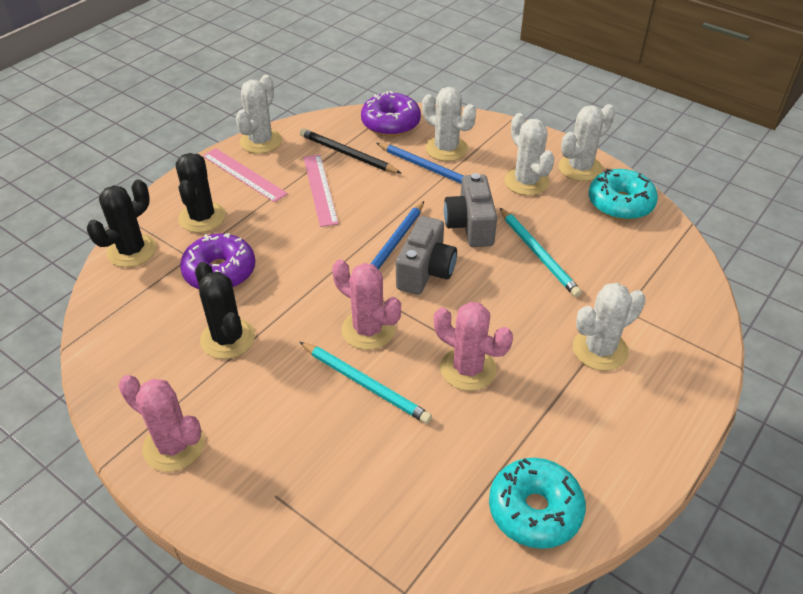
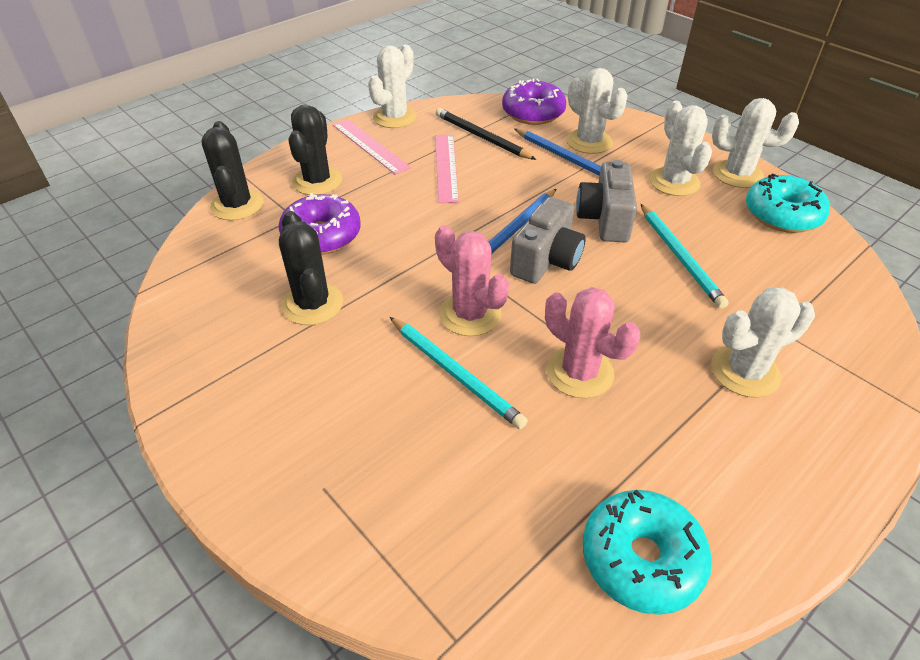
camera: 10 degrees right, 0 degrees up
black cactus [87,179,157,267] -> black cactus turned 60 degrees counterclockwise [201,121,264,221]
pink cactus [119,375,205,472] -> none
white cactus [558,104,615,181] -> white cactus turned 45 degrees clockwise [712,98,799,188]

